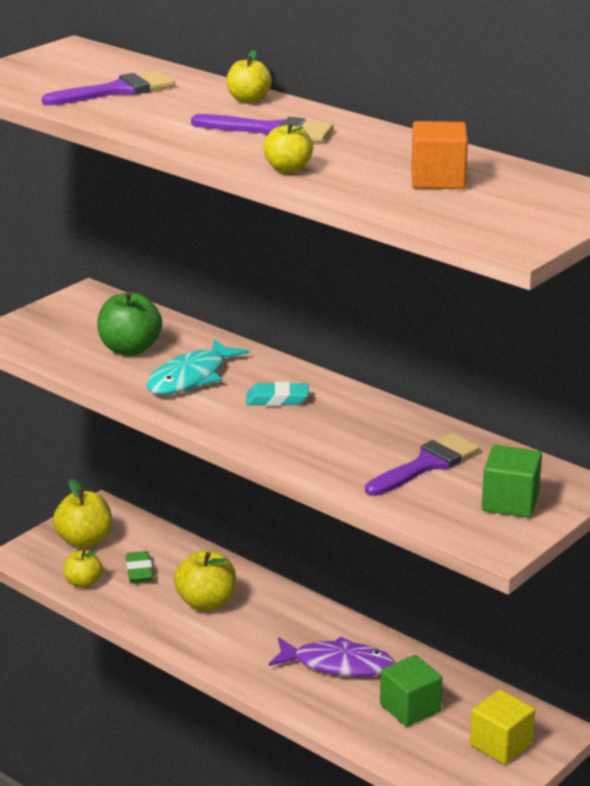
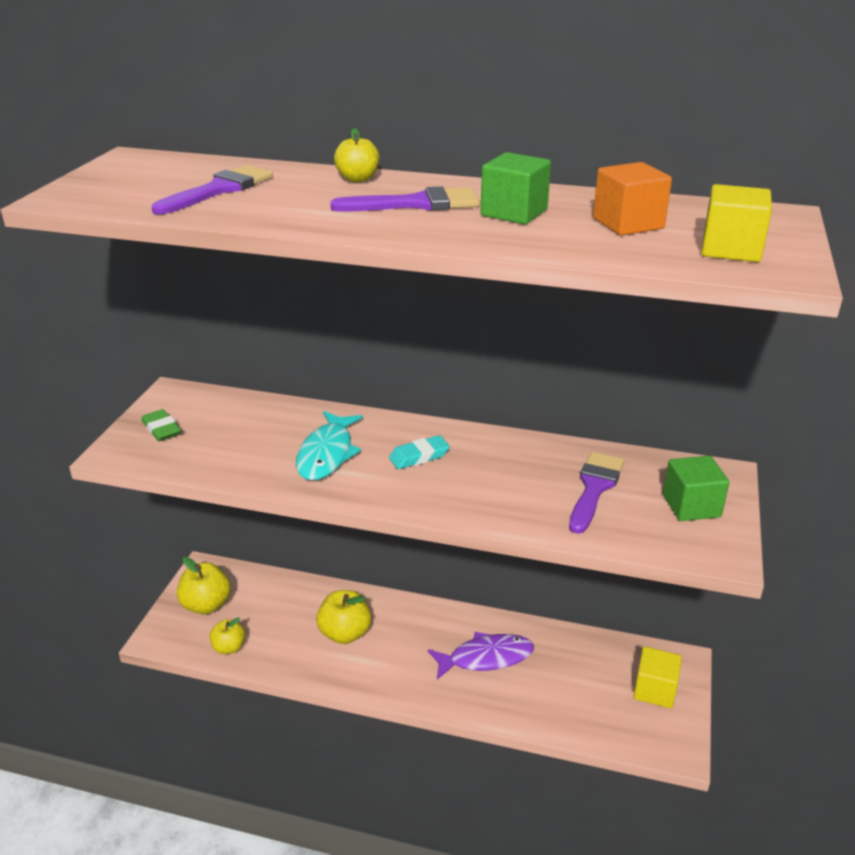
camera: 25 degrees left, 5 degrees up
green apple [97,291,162,355] -> none
green eraser [126,551,153,583] -> green eraser moved to [141,409,181,441]
yellow apple [263,122,313,173] -> none
green cube [380,655,442,727] -> green cube moved to [480,152,551,224]
none -> yellow cube [702,184,772,262]

